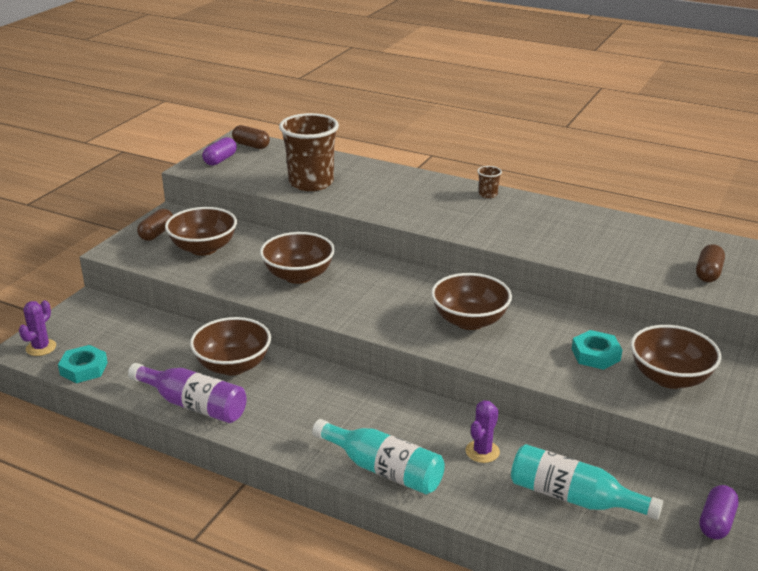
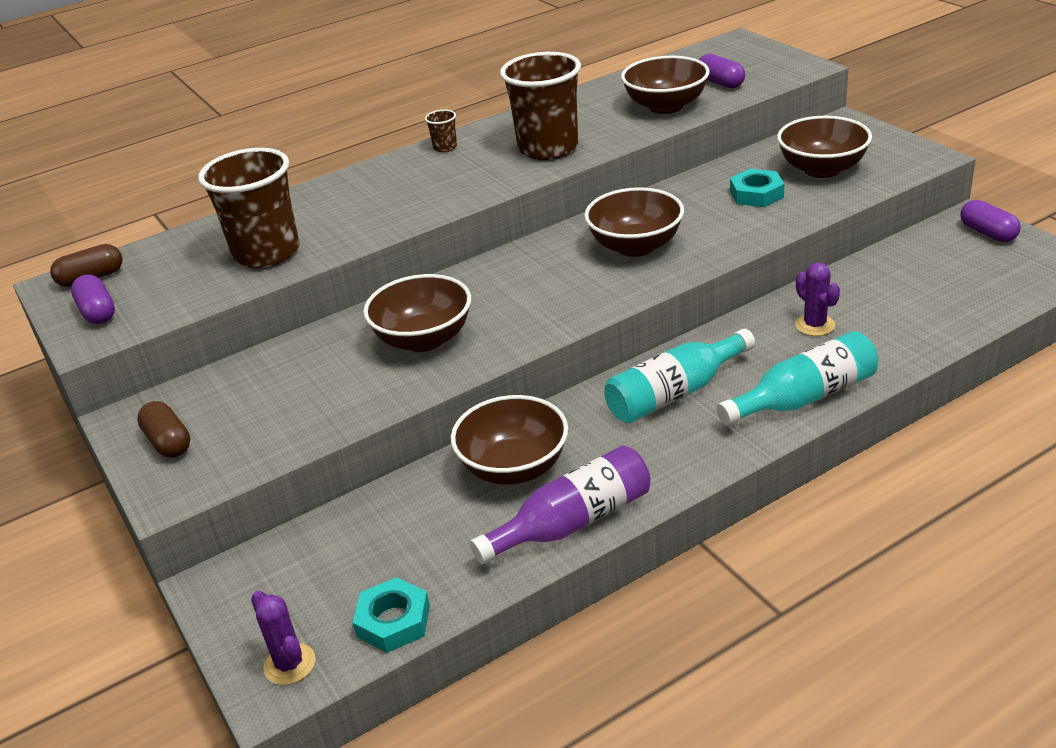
camera: 55 degrees left, 5 degrees up
brown bowl [165,207,237,256] -> brown bowl moved to [621,56,710,114]
turquoise bottle [511,444,663,520] -> turquoise bottle moved to [604,329,755,423]
brown capsule [696,244,725,282] -> purple capsule [699,54,745,88]
none -> brown cup [500,52,581,160]

